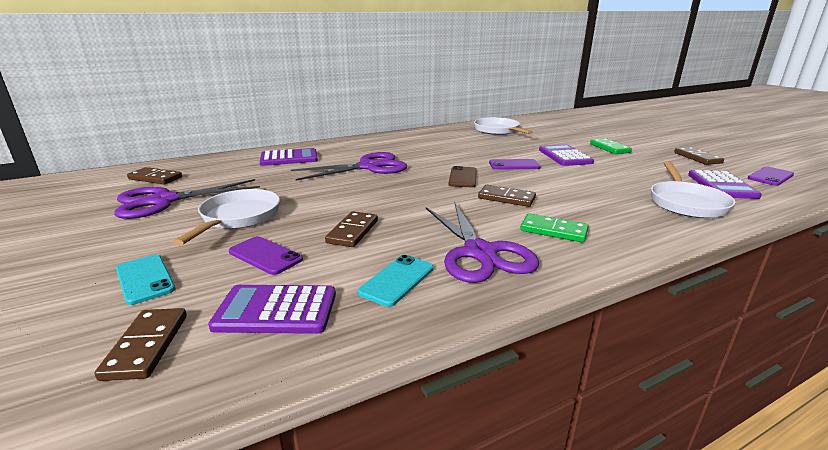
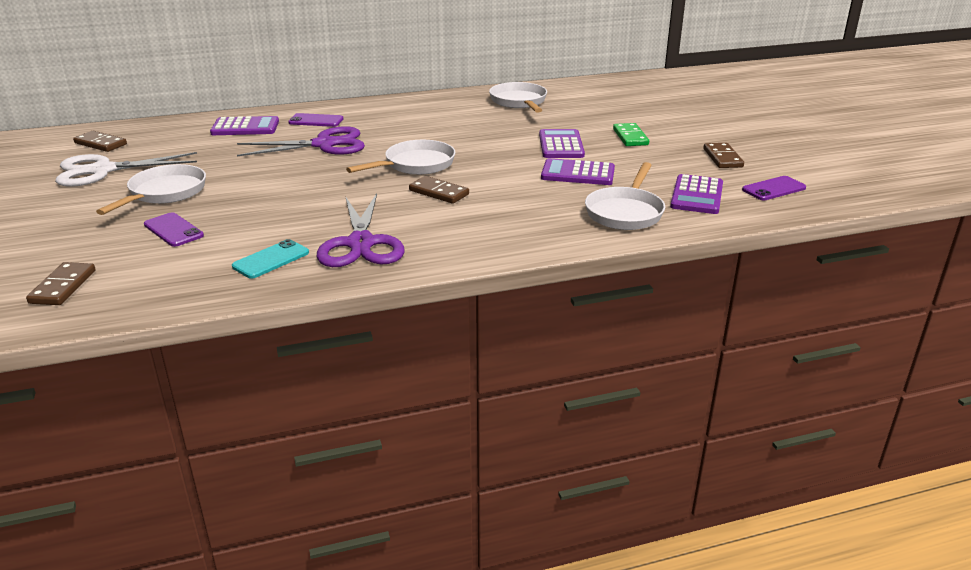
camera: 10 degrees right, 5 degrees up
purple scissors [114,179,260,219] -> white scissors [55,152,197,187]
turquoise phone [116,254,175,305] -> none
purple calculator [208,285,336,334] -> purple calculator moved to [541,158,615,185]
brown domino [325,211,378,247] -> none
brown phone [448,166,477,187] -> white pan [346,140,455,175]
purple phone [489,159,541,170] -> purple phone moved to [288,113,343,127]
green domino [520,213,589,243] -> none

